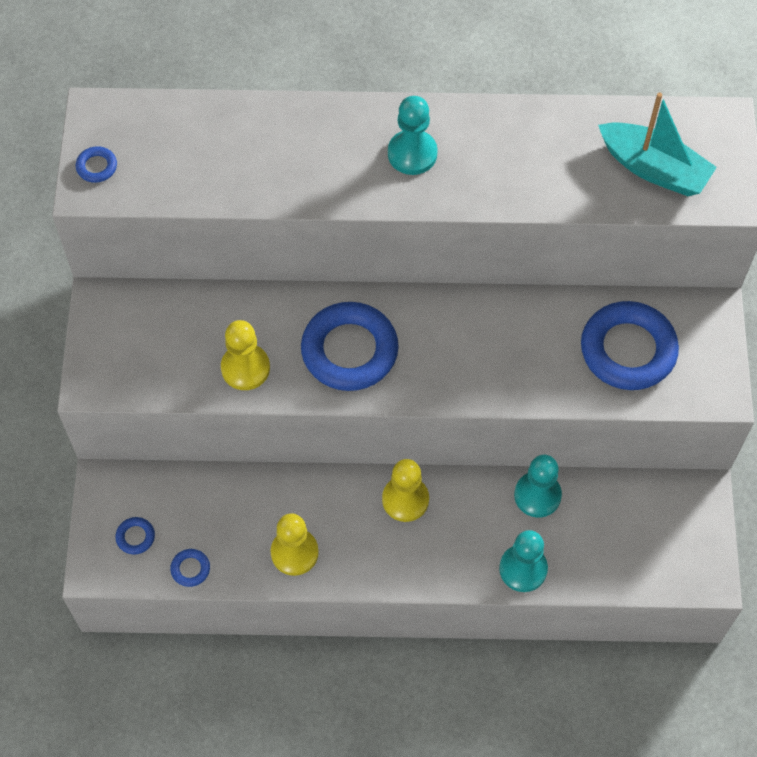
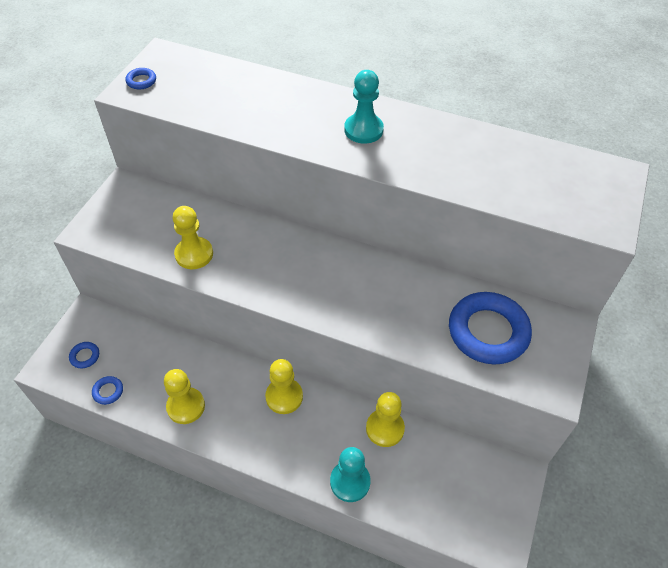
camera: 20 degrees right, 10 degrees down
blue ring [301,302,399,391] -> none
turquoise pawn [514,455,562,518] -> yellow pawn [366,392,405,447]
turquoise boat [598,92,717,196] -> none

